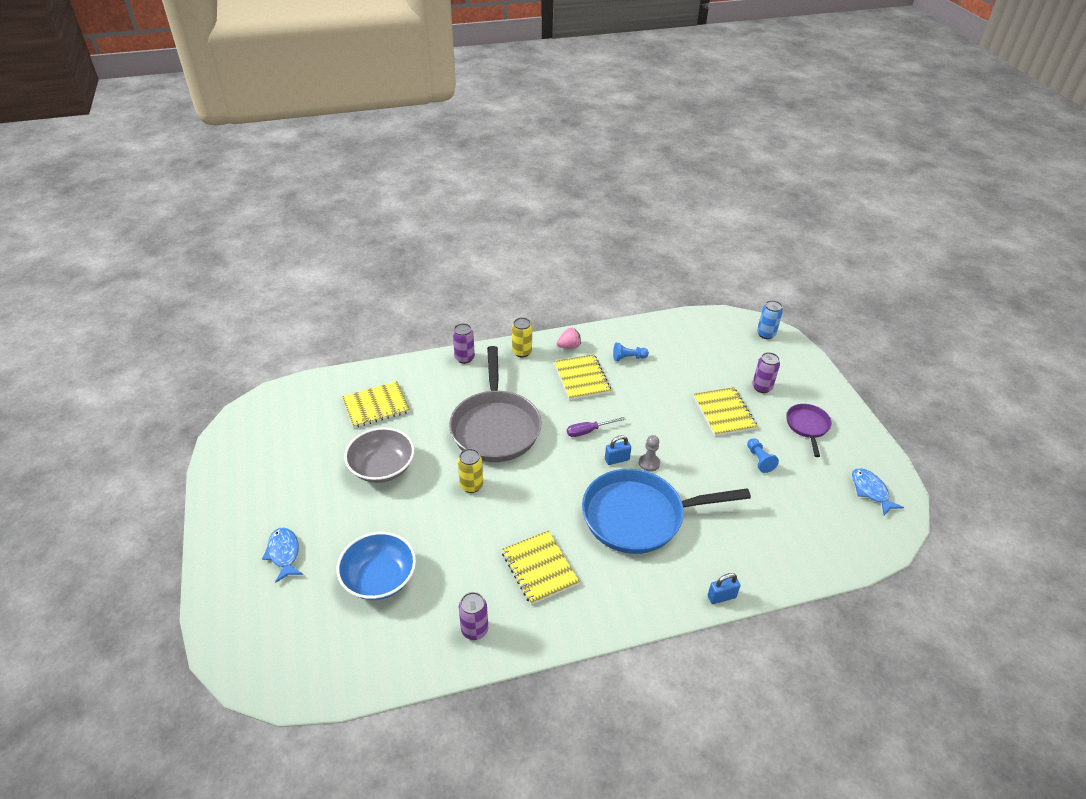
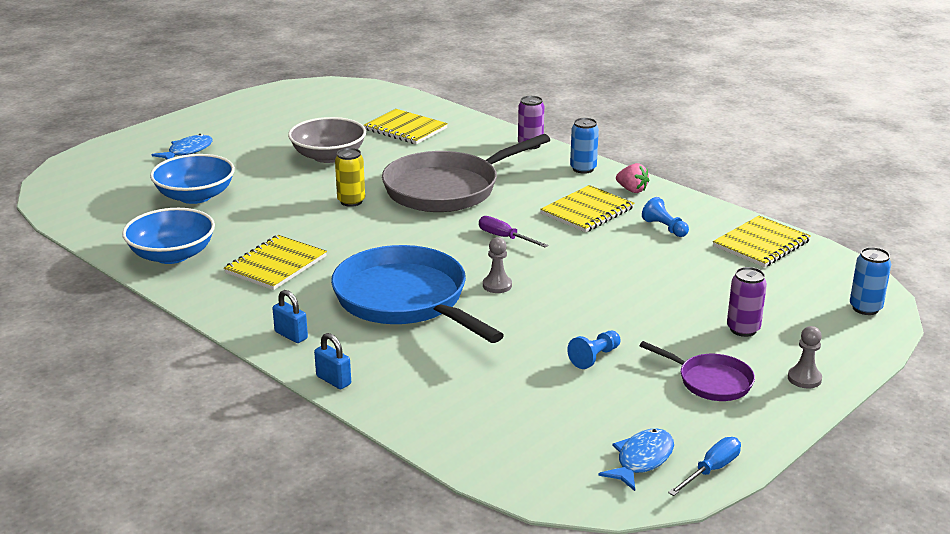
camera: 60 degrees right, 15 degrees down
purple can [459,592,488,640] -> blue bowl [122,208,215,264]
yellow can [512,317,532,357] -> blue can [570,118,599,174]
blue padlock [605,435,631,465] -> blue padlock moved to [272,290,308,343]
yellow notebook [694,387,757,436] -> yellow notebook moved to [713,216,811,267]
purple pan [786,404,832,457] -> purple pan turned 60 degrees clockwise [639,341,755,401]
none -> blue screwdriver [668,437,741,496]
none -> grey pawn [788,326,822,388]

